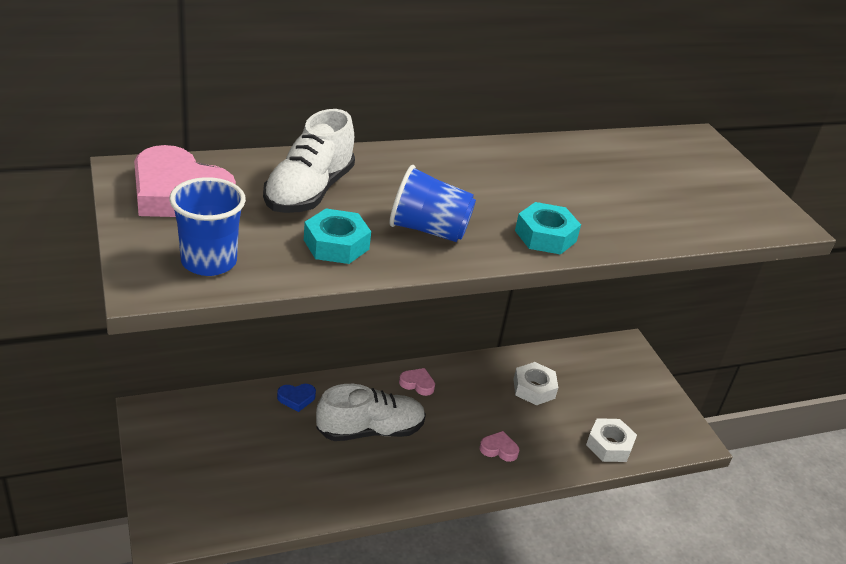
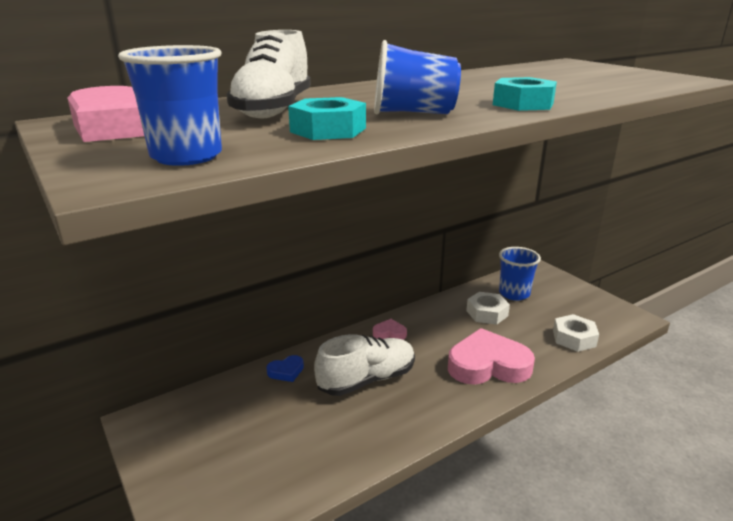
camera: 10 degrees left, 10 degrees down
pink heart [480,431,519,462] -> pink heart [448,328,535,385], size x2.26
none -> blue cup [499,247,541,300]

